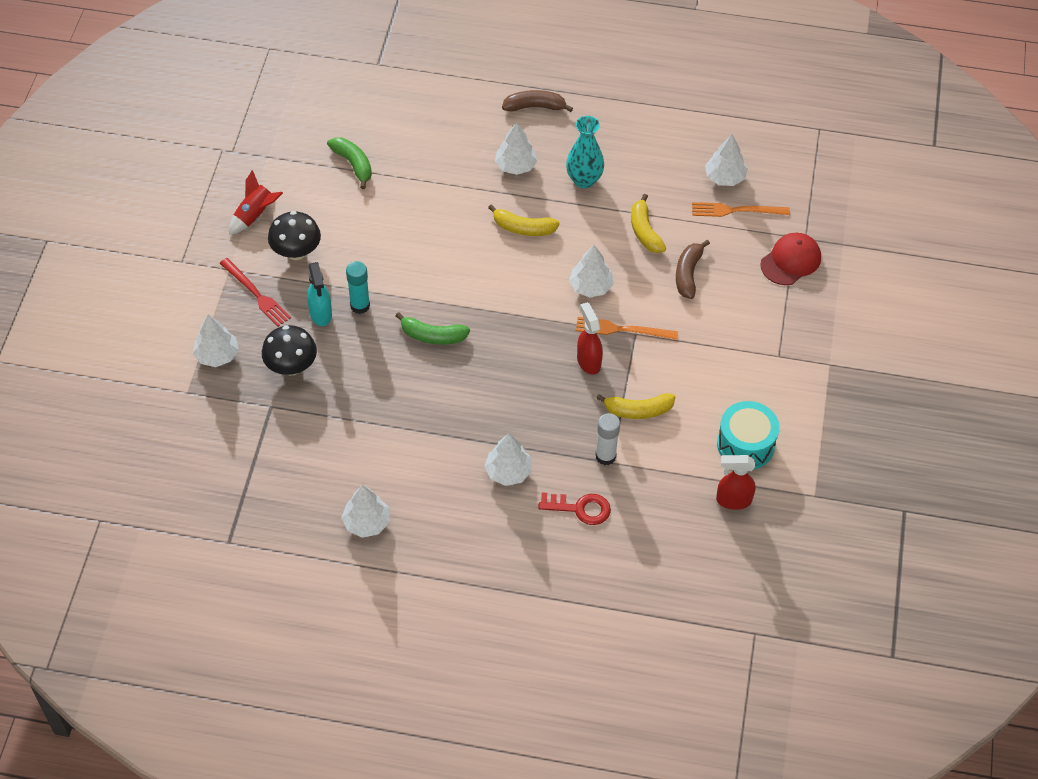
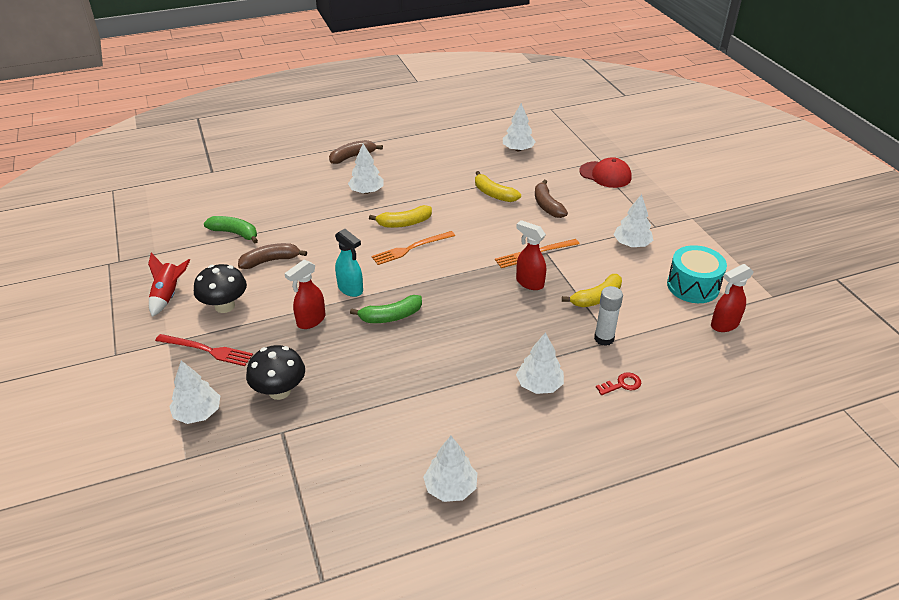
camera: 30 degrees left, 15 degrees down
turquoise spray bottle [307,262,332,326] -> turquoise spray bottle moved to [335,229,363,297]
turquoise glue stick [346,261,370,314] -> red spray bottle [285,260,325,329]
red key [538,492,611,525] -> red key [596,372,641,395], size x0.66
turquoise vase [566,116,604,188] -> none
white tree [569,245,614,298] -> white tree moved to [613,194,653,247]
orange fork [692,202,790,217] -> orange fork moved to [371,231,455,265]
red cap [760,233,821,285] -> red cap turned 105 degrees clockwise [579,157,632,188]
none -> brown banana [238,243,307,269]

